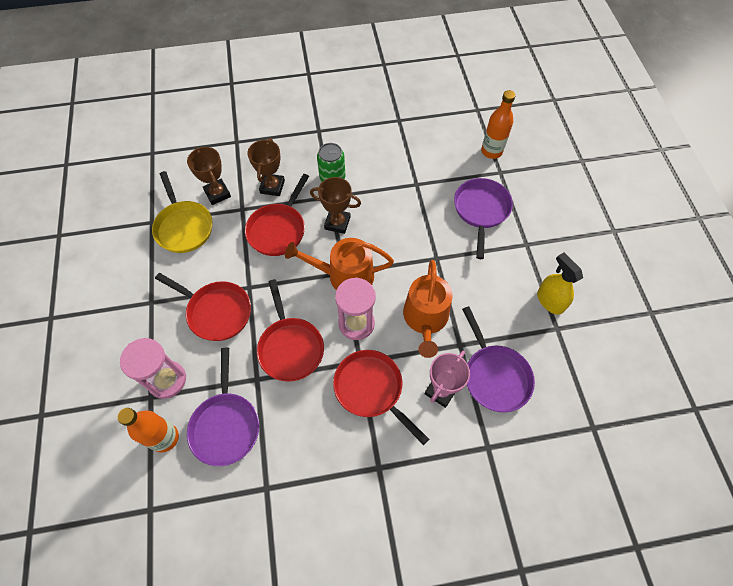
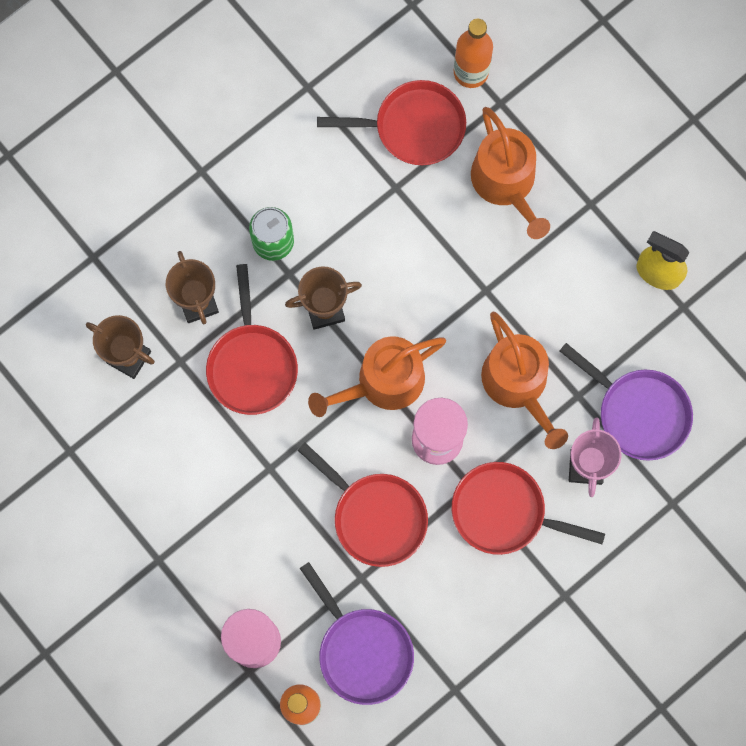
camera: 30 degrees left, 15 degrees up
yellow pan [152,171,213,253] -> none
red pan [155,273,251,341] -> red pan moved to [317,80,466,165]
purple pan [454,178,513,259] -> orange watering can [471,107,550,239]

